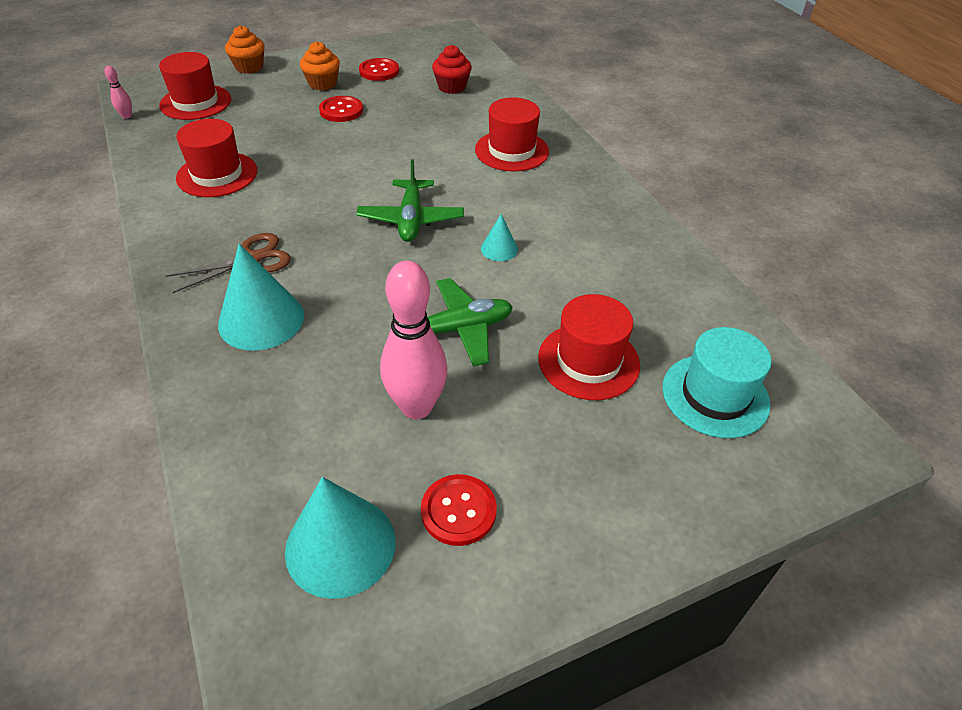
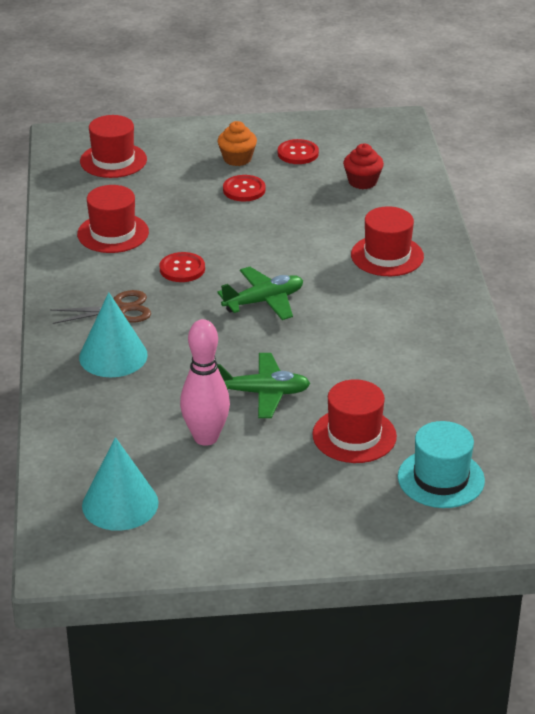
camera: 20 degrees right, 10 degrees down
pink bowling pin [104,66,132,119] -> none
orange cupcake [225,26,265,74] -> none
green plane [356,159,464,242] -> green plane turned 135 degrees counterclockwise [217,267,303,320]
red button [421,474,497,546] -> red button moved to [159,252,205,282]
turquoise cone [481,214,518,261] -> none

